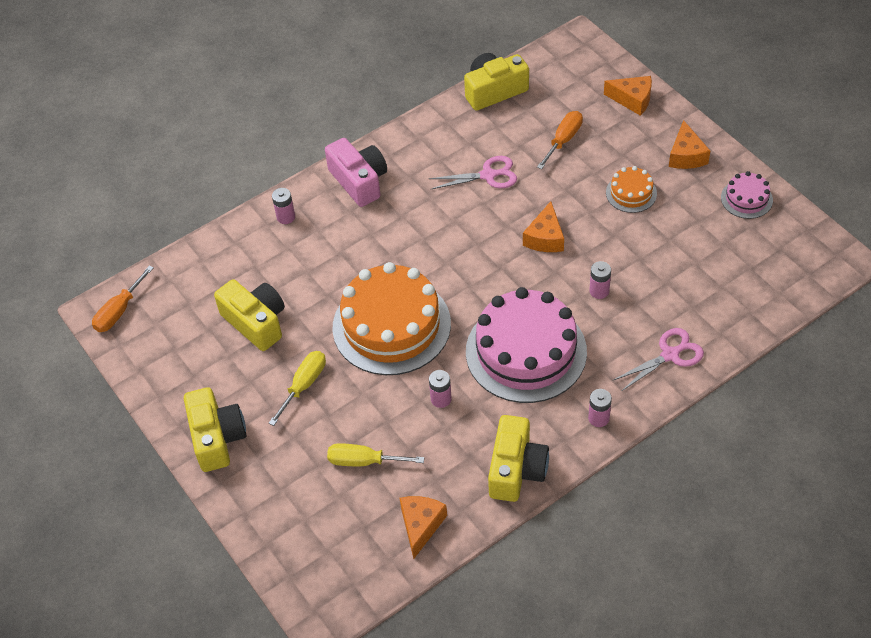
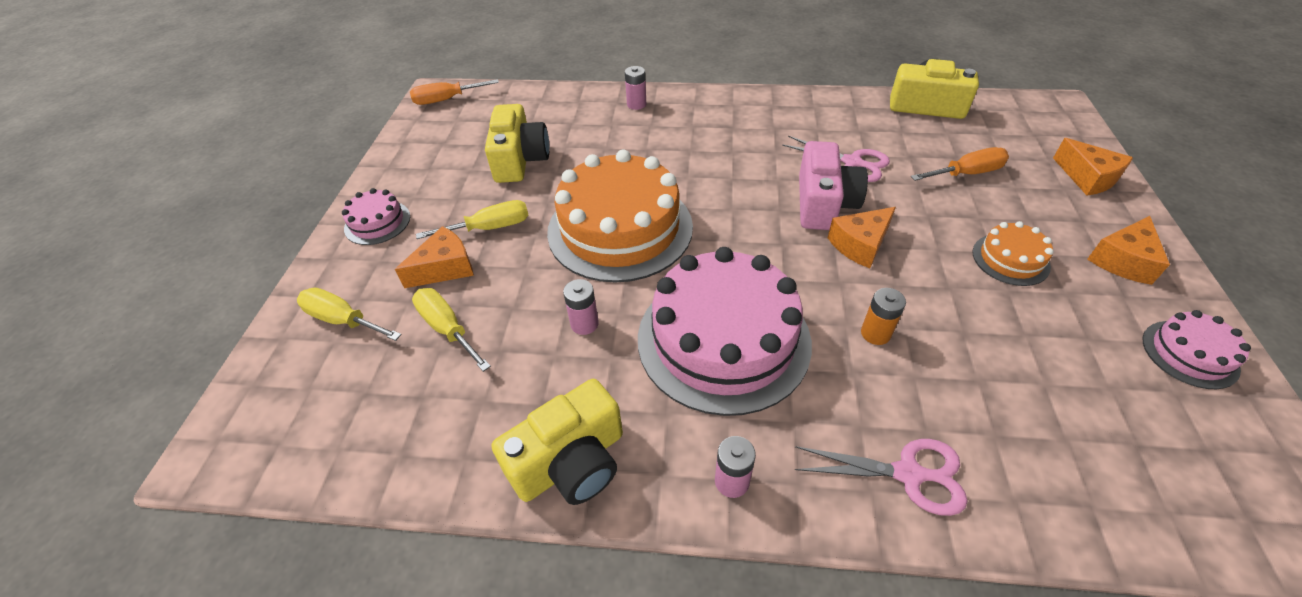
camera: 40 degrees right, 5 degrees down
yellow camera [184,387,247,472] -> pink cake [342,188,410,245]
pink camera [325,138,387,207] -> pink camera moved to [799,141,868,230]
orange cheese [400,496,447,559] -> orange cheese moved to [395,226,474,288]
pink battery [589,261,611,299] -> orange battery [861,288,906,345]
none -> yellow screwdriver [297,288,402,341]

